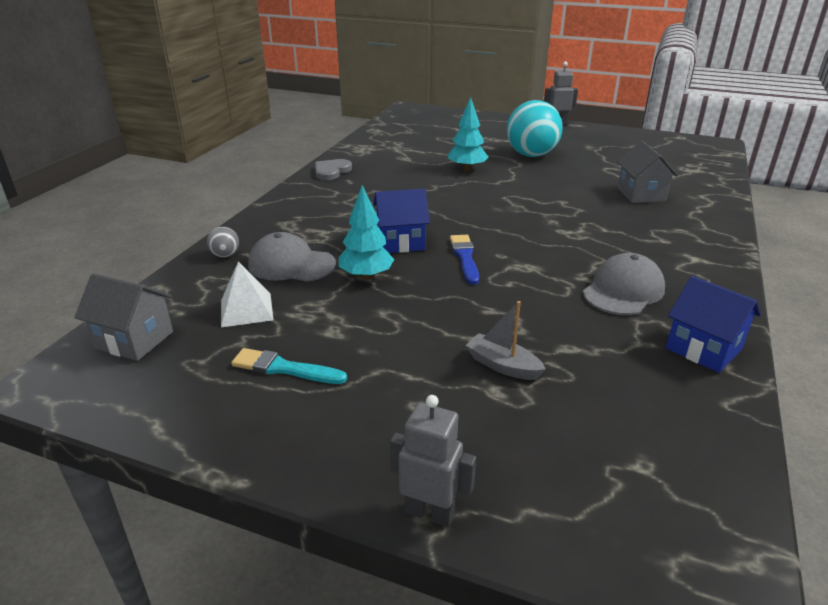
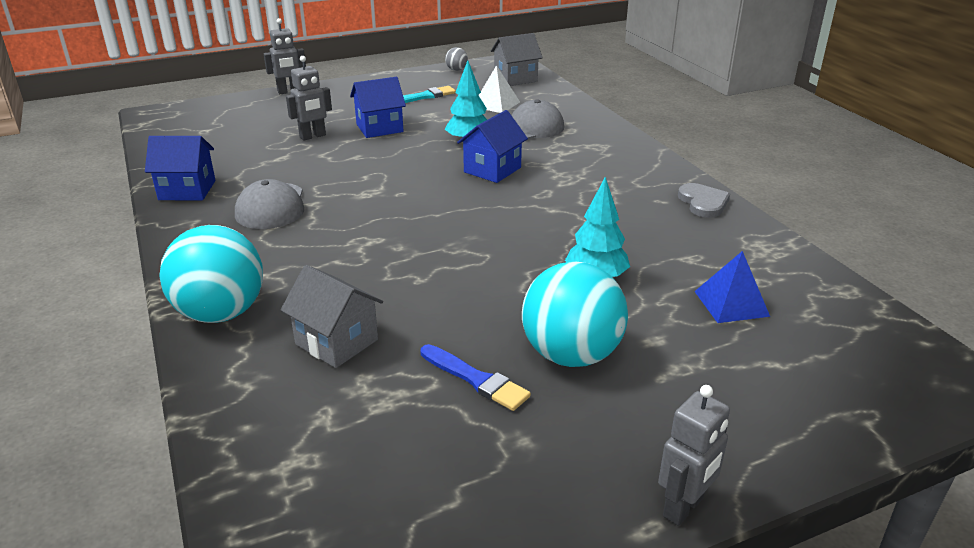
camera: 135 degrees right, 0 degrees up
grey ball [207,227,239,257] -> grey ball moved to [445,47,468,71]
blue brush [450,235,479,285] -> blue brush moved to [421,344,531,411]
grey boat [466,301,546,380] -> grey robot [286,56,332,141]
none -> turquoise ball [159,225,263,323]
none -> blue house [350,77,406,138]
none -> blue pyramid [694,251,770,323]

